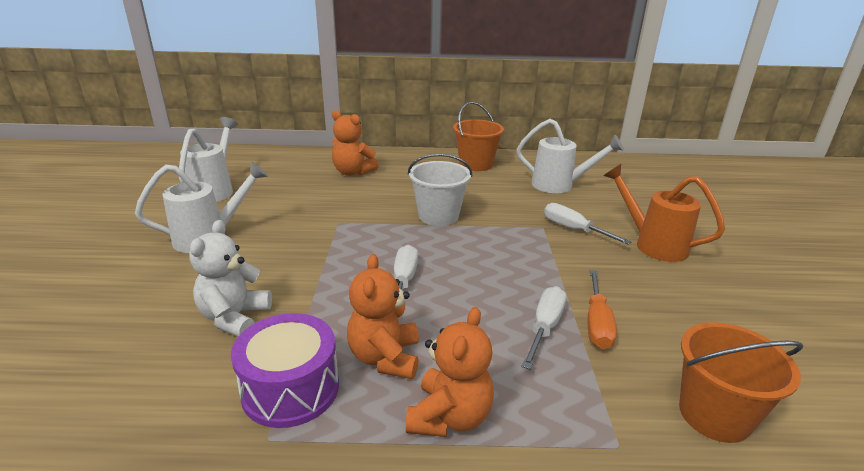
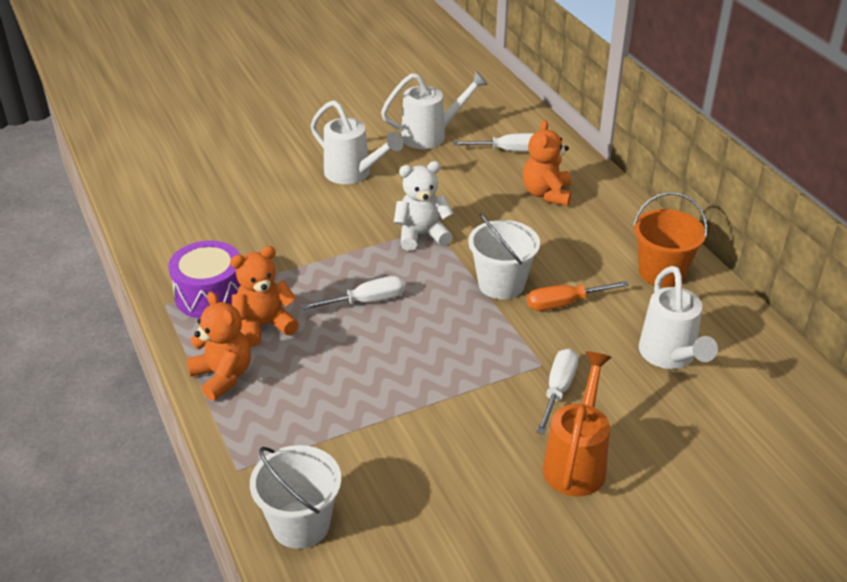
camera: 65 degrees right, 10 degrees up
white teddy bear [189,220,272,337] -> white teddy bear moved to [394,161,454,251]
orange teddy bear [406,307,494,437] -> orange teddy bear turned 120 degrees counterclockwise [186,291,251,401]
white screwdriver [522,286,566,369] -> white screwdriver moved to [453,133,534,151]
orange screwdriver [588,270,617,349] -> orange screwdriver moved to [527,281,629,311]
orange bucket [679,323,803,443] -> white bucket [250,445,341,549]

